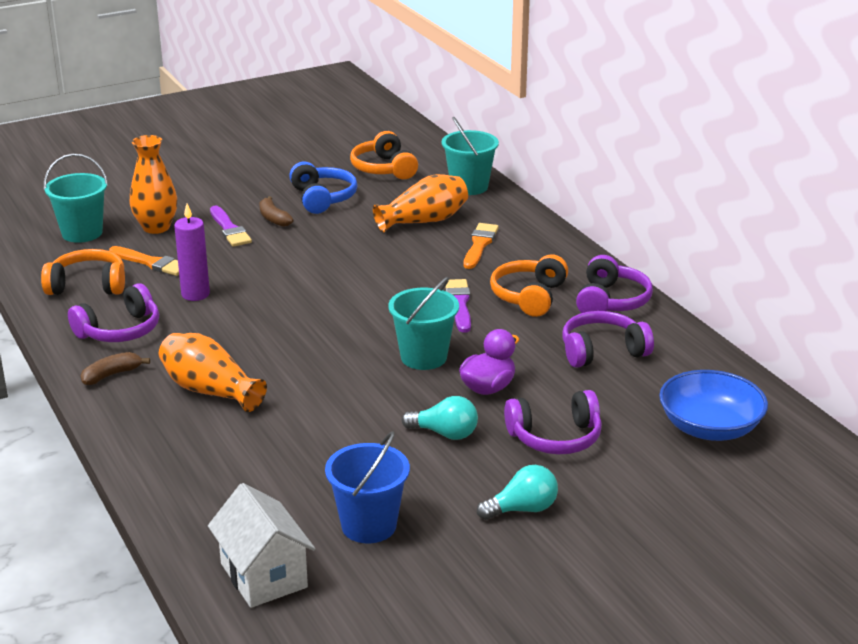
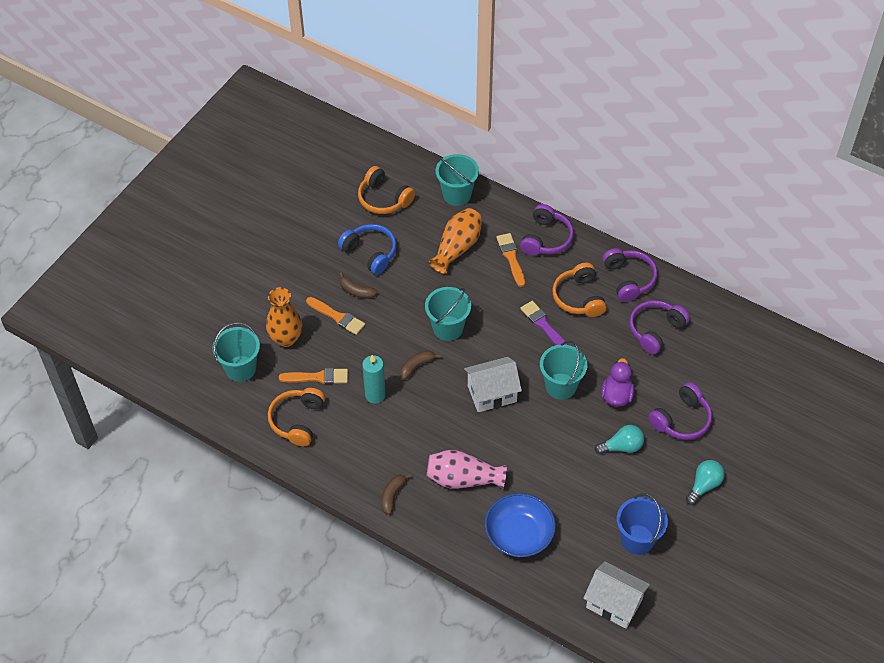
camera: 30 degrees left, 25 degrees up
orange headphones [41,249,125,295] -> orange headphones turned 45 degrees counterclockwise [268,388,325,446]
purple headphones [68,283,159,342] -> purple headphones moved to [520,204,574,256]
orange vase [159,333,267,412] -> pink vase [427,450,507,489]
purple candle [174,204,210,301] -> turquoise candle [362,355,386,404]
purple brush [210,205,252,247] -> orange brush [306,297,365,335]
blue bowl [659,370,768,441] -> blue bowl moved to [485,493,556,557]
none -> brown banana [400,350,441,380]
none -> turquoise bucket [425,287,471,341]
none -> white house [464,357,522,412]

